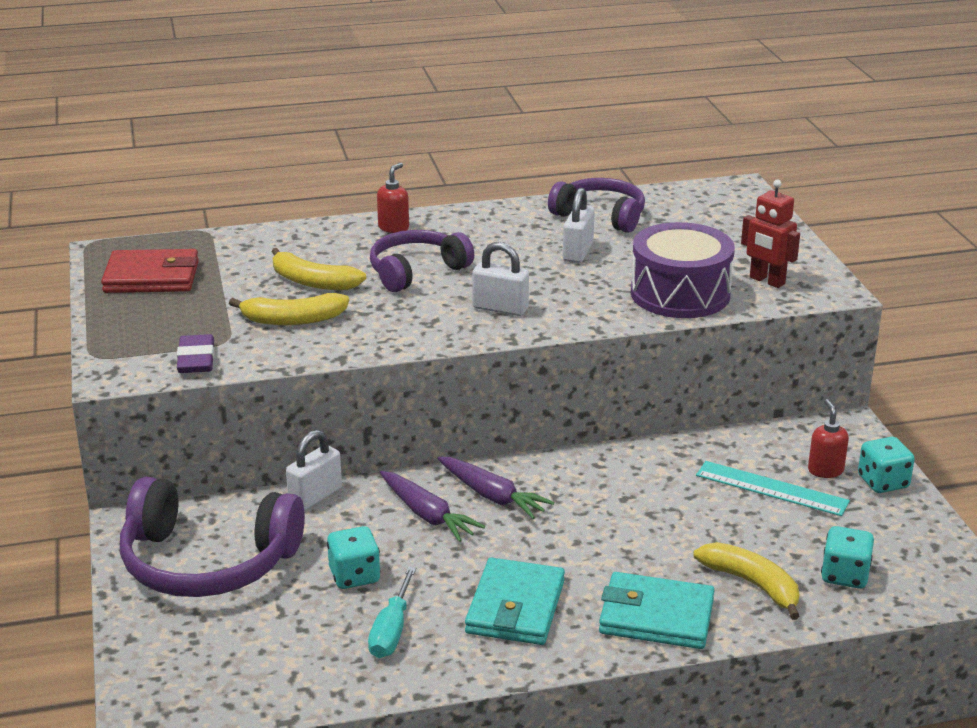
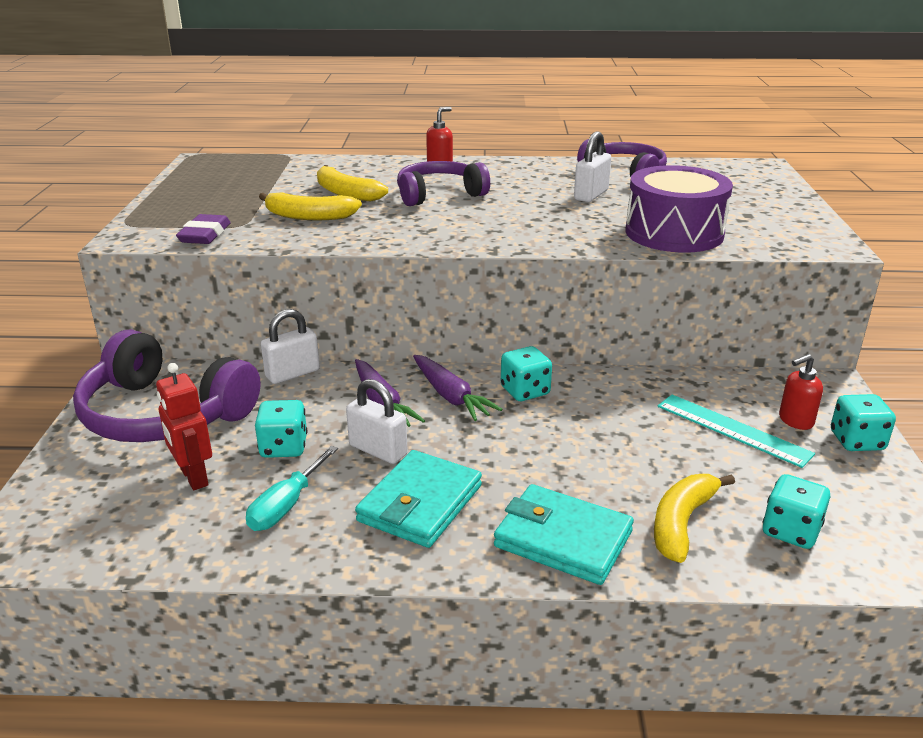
camera: 15 degrees right, 0 degrees up
red wallet [101,249,199,293] -> none
white padlock [472,242,529,316] -> white padlock moved to [346,379,408,464]
yellow banana [694,542,800,620] -> yellow banana turned 120 degrees counterclockwise [654,474,735,563]
red robot [741,179,800,288] -> red robot moved to [156,363,212,490]
red soap dispenser [808,399,849,478] -> red soap dispenser turned 120 degrees counterclockwise [779,354,823,430]
none -> turquoise dice [501,346,552,401]

